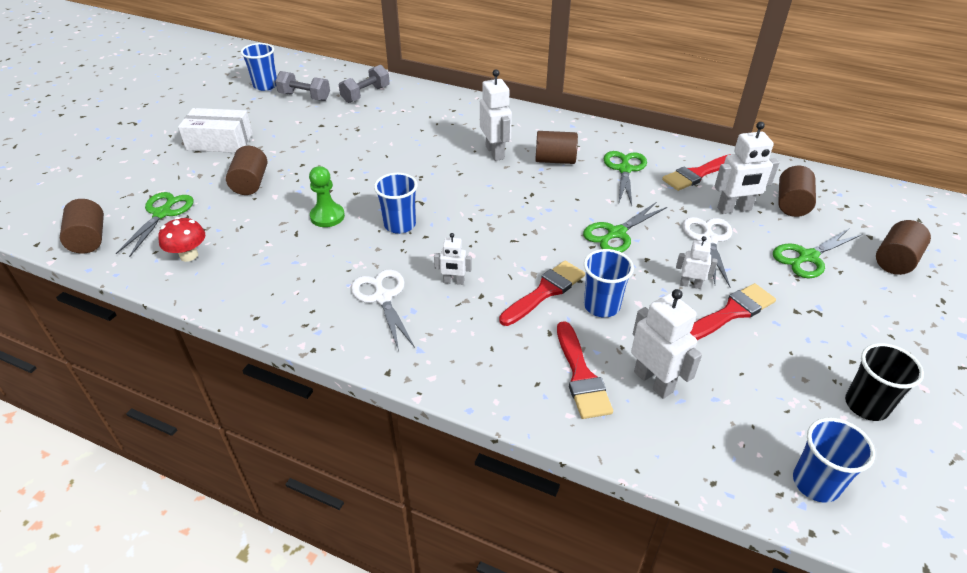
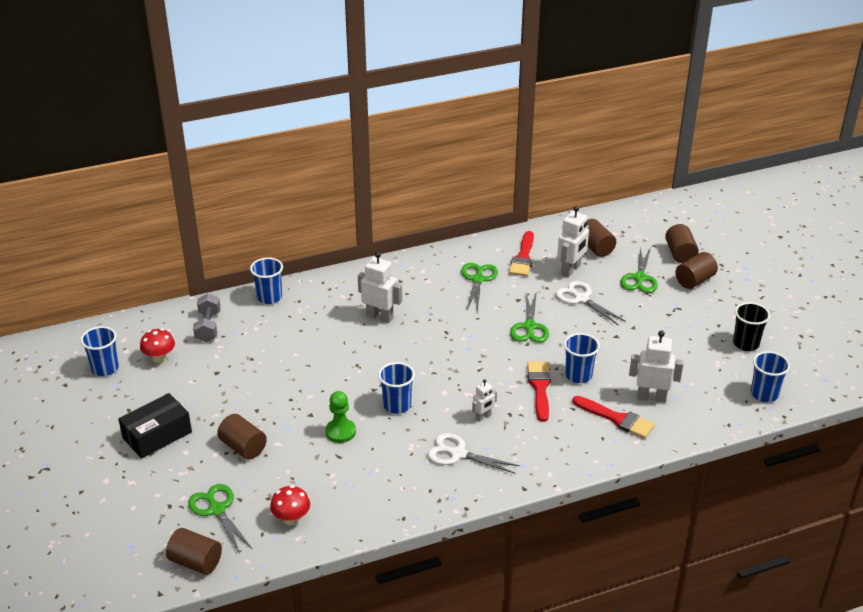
camera: 45 degrees left, 5 degrees down
white box [178,108,253,153] -> black box [118,393,192,459]
grey dumbbell [275,71,330,101] -> red mushroom [140,329,175,363]
brown cylinder [535,131,578,164] -> brown cylinder moved to [675,252,718,289]
green scissors [604,151,647,205] -> green scissors turned 45 degrees clockwise [461,263,498,311]
white robot [676,236,718,289] -> none
red brush [690,283,776,340] -> none
none -> blue cup [250,257,283,304]

